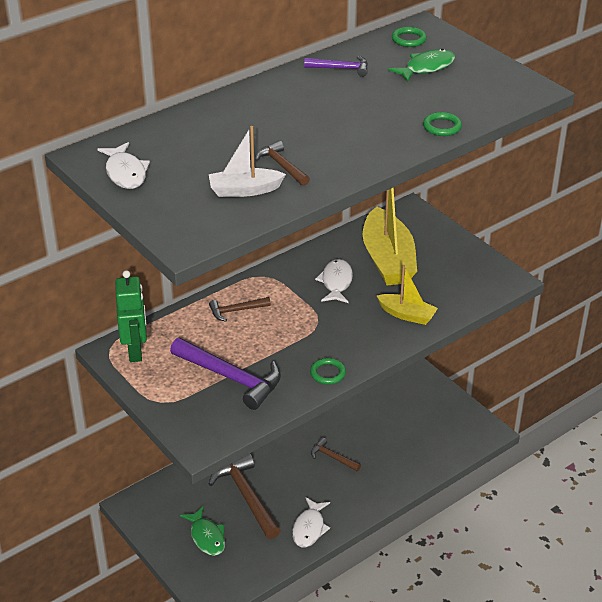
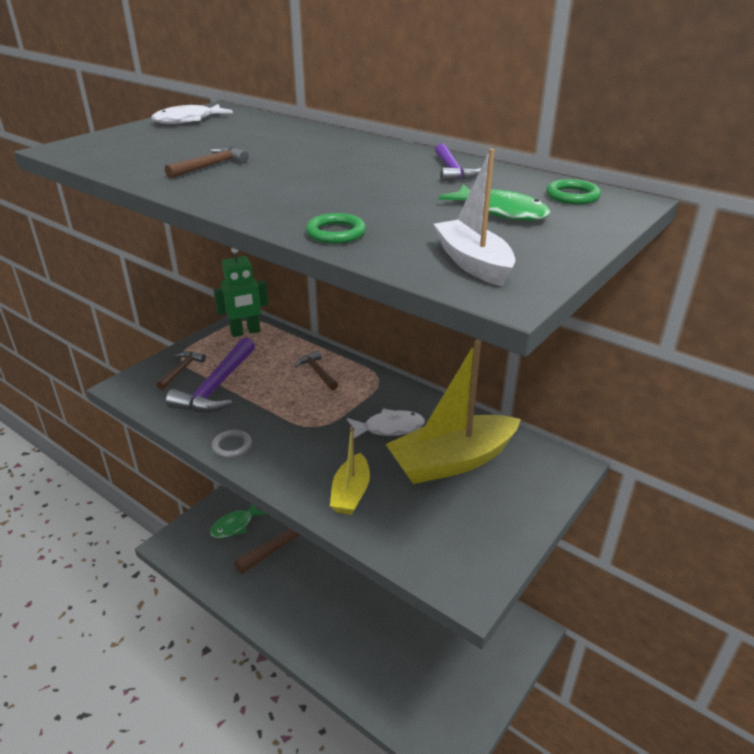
camera: 75 degrees right, 5 degrees down
white boat [209,126,286,197] -> white boat moved to [434,149,516,286]
white fish [292,497,330,547] -> none
green ring [310,358,346,384] -> grey ring [211,429,252,458]
brown hammer [311,437,361,471] -> brown hammer moved to [157,351,206,390]

